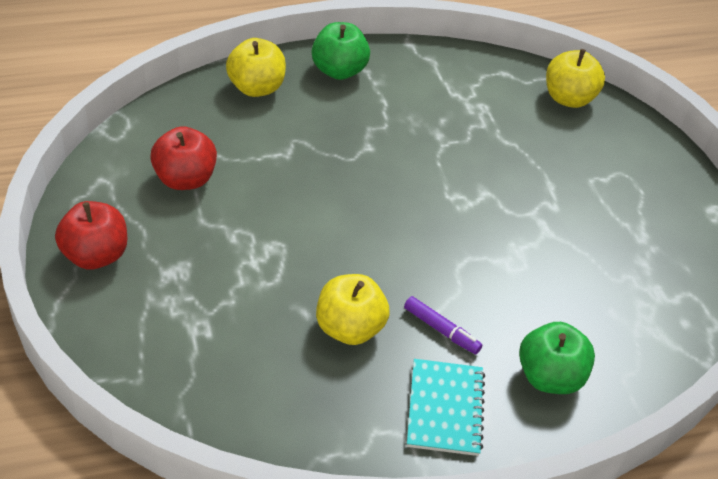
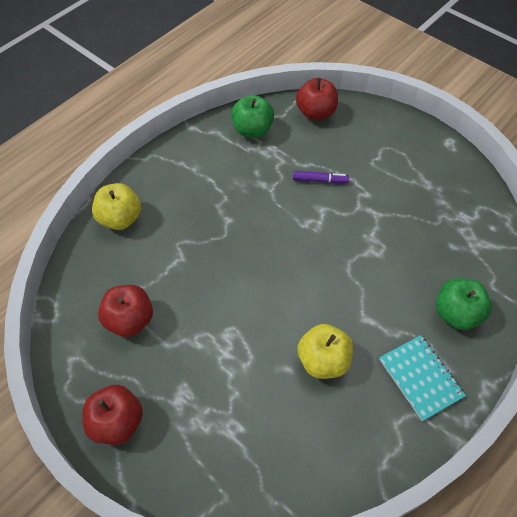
camera: 30 degrees left, 10 degrees up
green apple [312,22,370,80] -> green apple moved to [231,95,274,138]
purple marker [404,296,482,354] -> purple marker moved to [293,171,349,183]
yellow apple [546,49,605,108] -> red apple [296,78,338,120]

